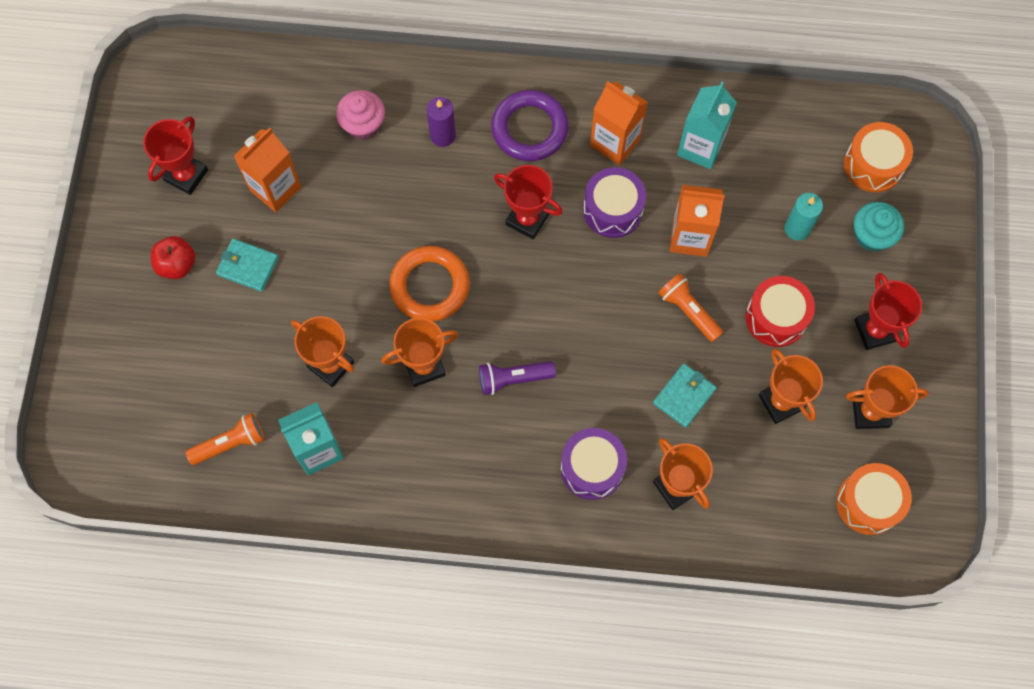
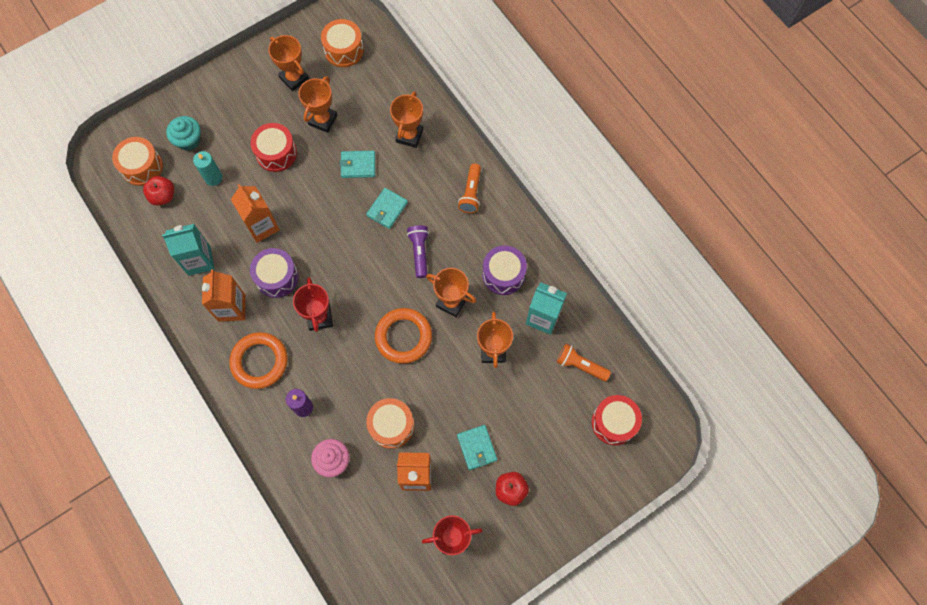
camera: 130 degrees left, 0 degrees up
purple flashlight [479,361,556,395] -> purple flashlight turned 135 degrees counterclockwise [407,225,429,278]
purple ring [491,90,568,161] -> orange ring [229,332,288,389]
purple drum [560,428,627,500] -> purple drum moved to [482,245,527,295]
orange flashlight [658,274,723,342] -> orange flashlight moved to [458,164,481,213]
red trophy [855,273,922,350] -> none
none -> red apple [143,176,174,205]
none -> turquoise wallet [366,188,408,229]
none -> orange drum [366,398,414,449]
none -> red drum [592,395,642,445]

